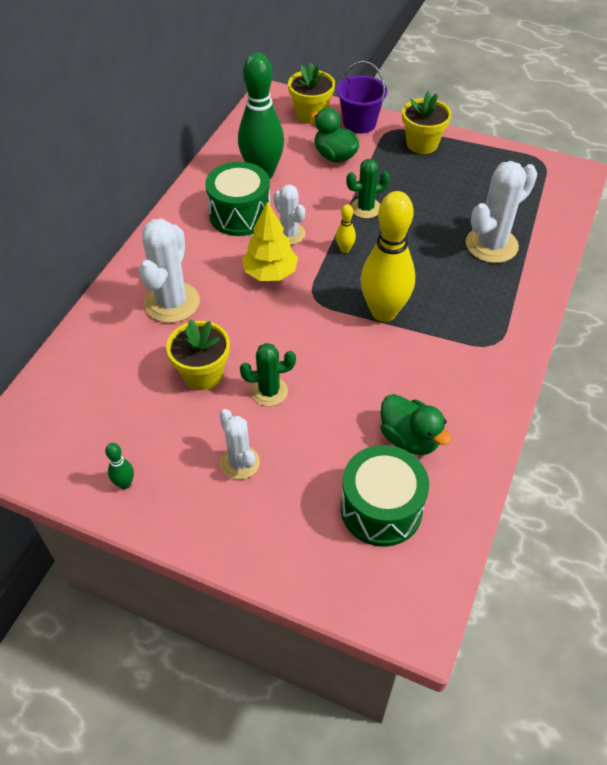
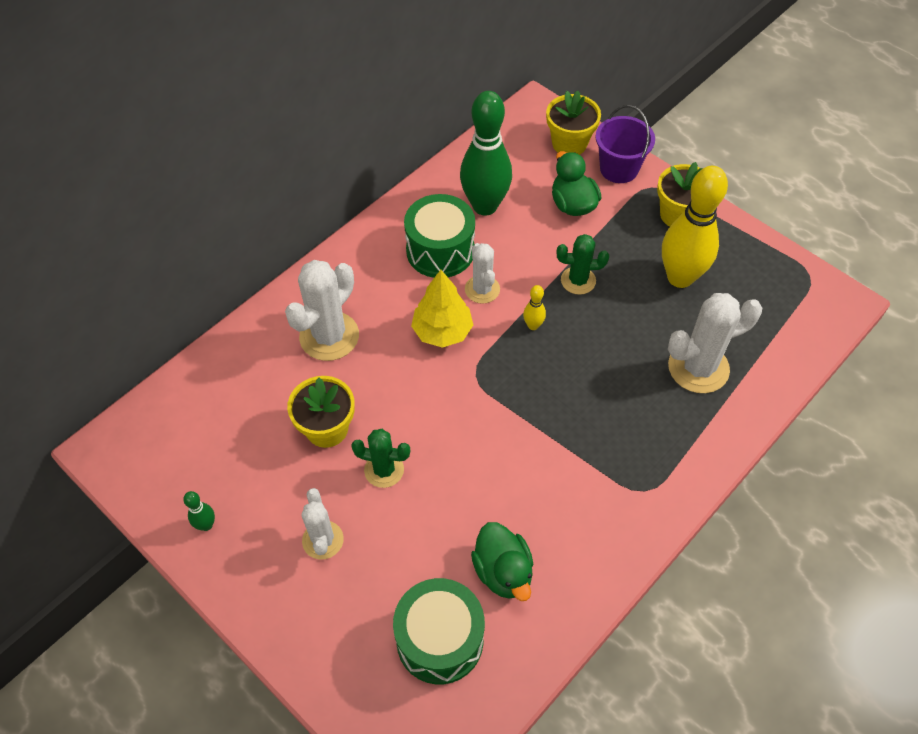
camera: 20 degrees right, 5 degrees up
yellow bowling pin [361,191,415,322] -> yellow bowling pin moved to [662,166,728,288]

